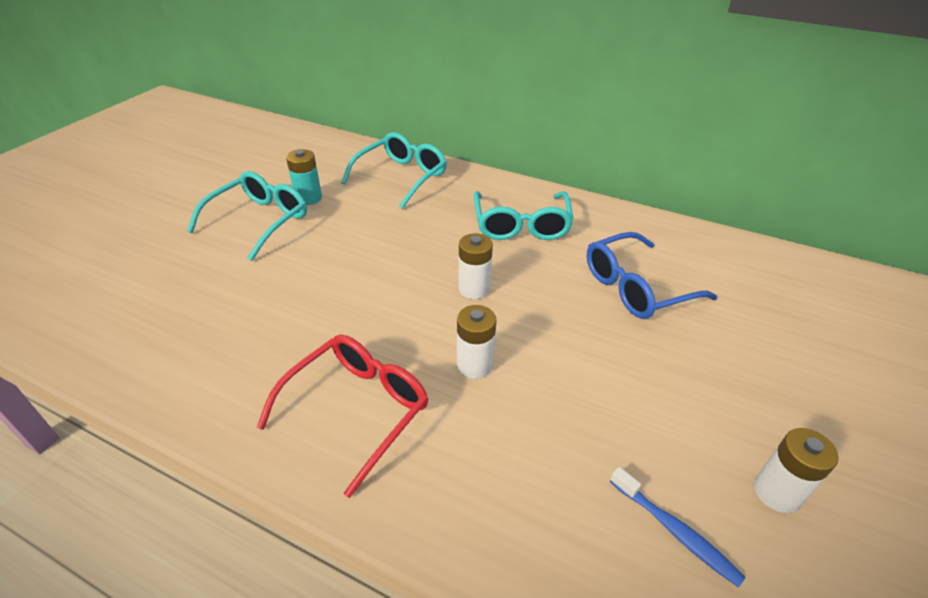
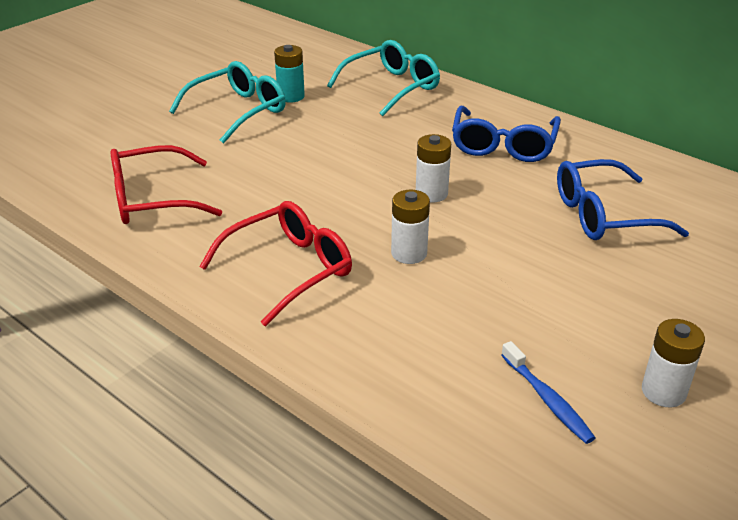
camera: 15 degrees right, 5 degrees down
turquoise glasses [474,191,574,240] -> blue glasses [452,106,561,162]
none -> red glasses [111,145,222,224]

